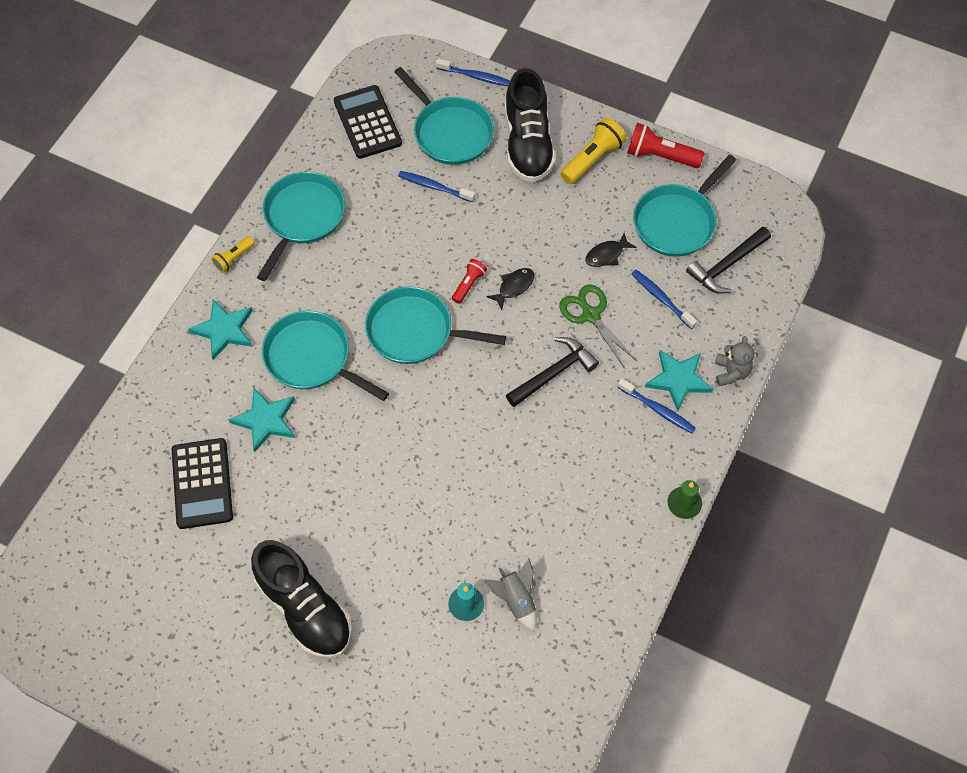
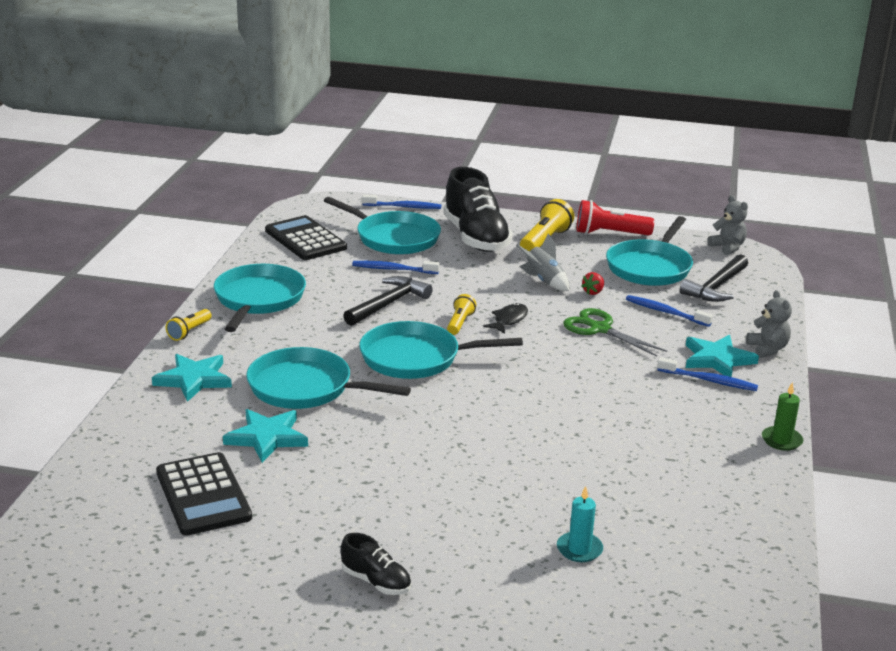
camera: 15 degrees left, 35 degrees down
black shoe [251,540,352,659] -> black shoe [341,533,411,595], size x0.47
red flashlight [452,259,487,304] -> yellow flashlight [447,294,477,335]
grey rocket [485,559,537,631] -> grey rocket moved to [516,233,569,291]
black hammer [506,337,599,407] -> black hammer moved to [343,276,433,326]
black fish [585,233,637,267] -> red strawberry [581,272,604,295]
none -> grey teddy bear [707,195,748,255]

